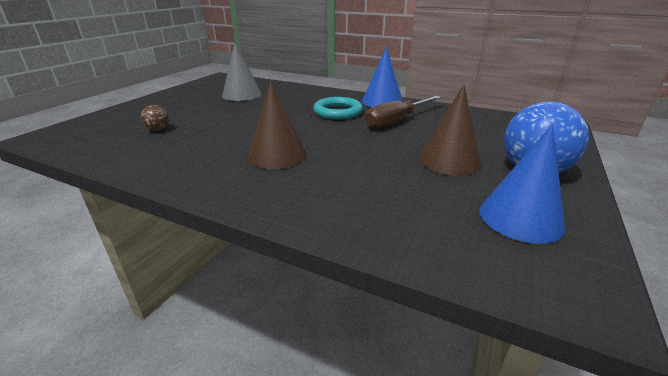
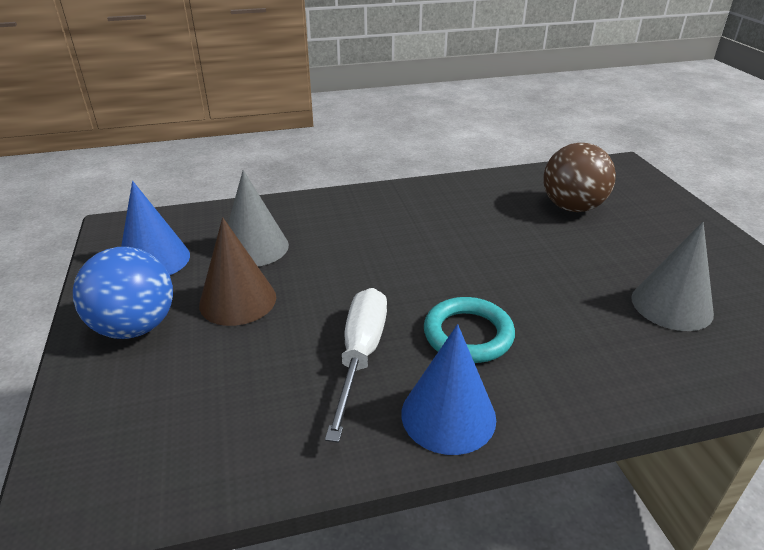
camera: 140 degrees right, 5 degrees up
brown ball [141,105,169,131] -> brown ball [544,143,616,212], size x2.19
brown cone [248,81,307,169] -> none
brown screwdriver [365,96,441,129] -> white screwdriver [325,288,387,443]
none -> grey cone [228,170,289,266]

